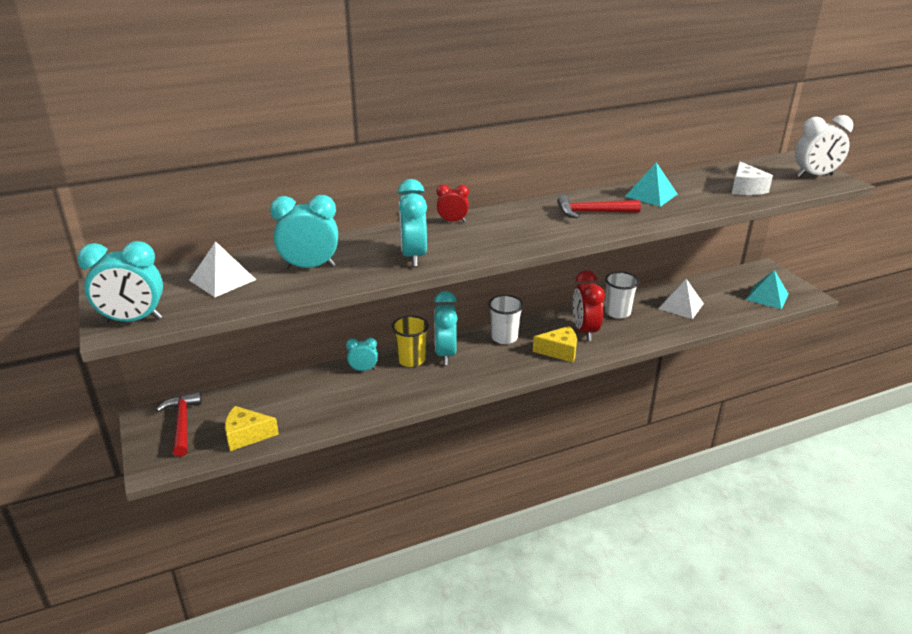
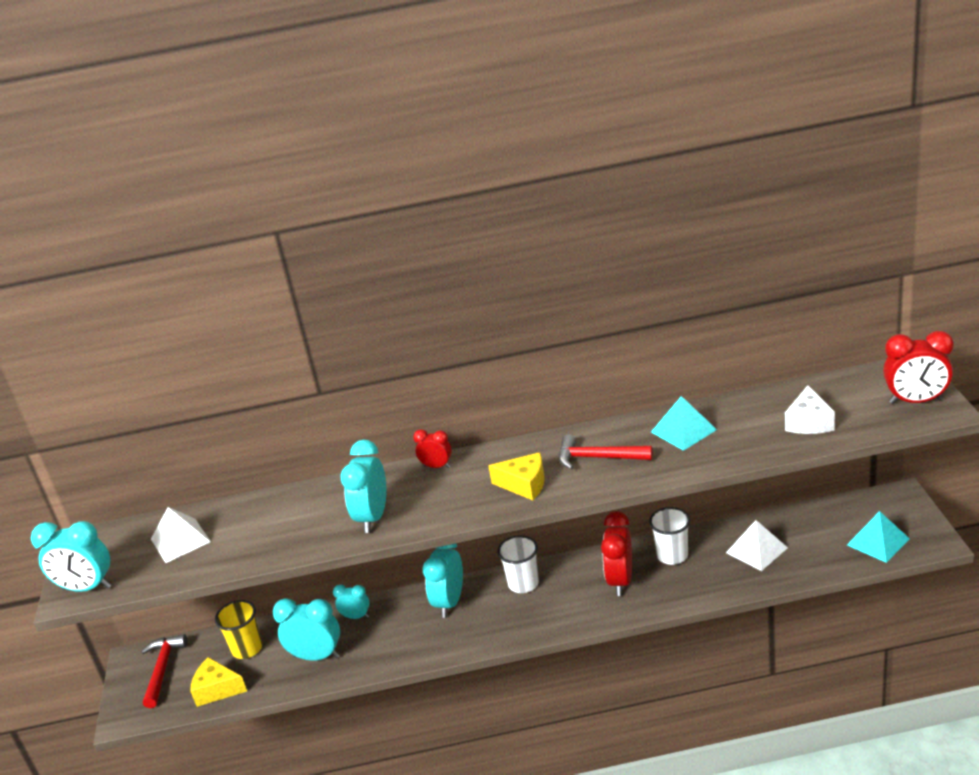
camera: 20 degrees right, 0 degrees up
turquoise clock [270,195,338,269] -> turquoise clock moved to [273,598,340,661]
yellow cup [392,315,429,367] -> yellow cup moved to [215,600,263,659]
yellow cheese [533,326,577,362] -> yellow cheese moved to [488,452,545,500]
white clock [795,115,853,177] -> red clock [883,331,954,404]

